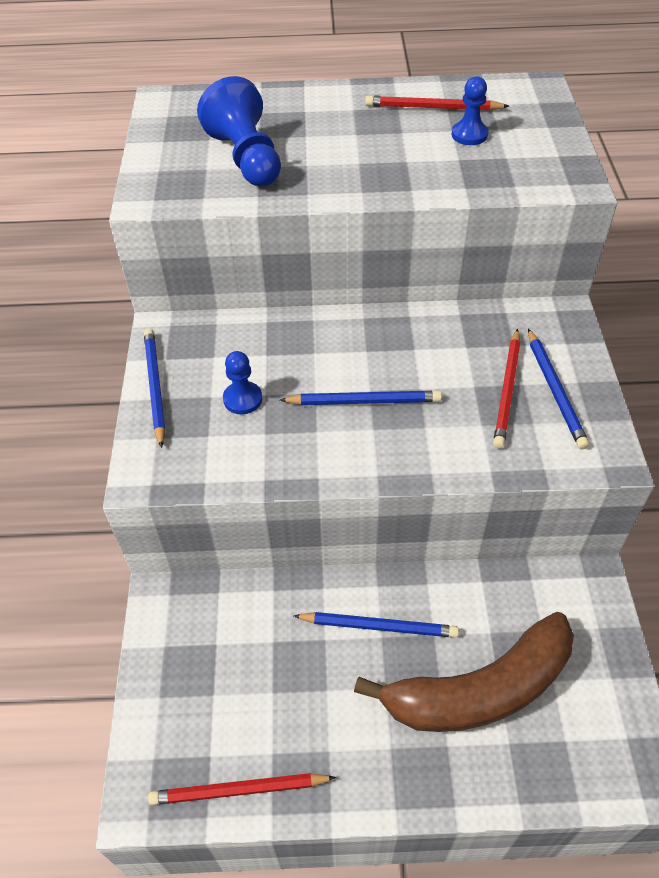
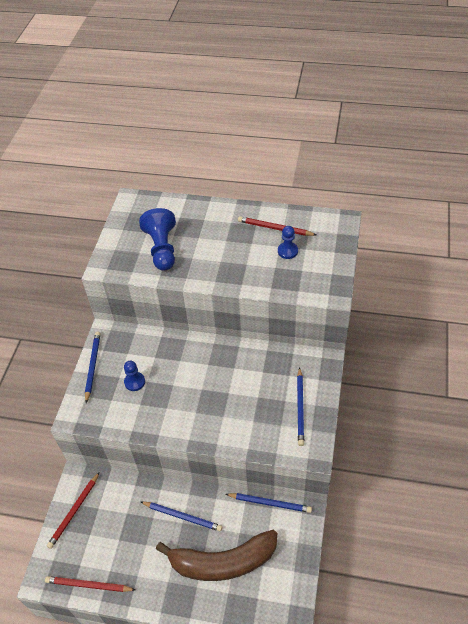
camera: 15 degrees right, 0 degrees up
blue pencil [280,391,442,405] -> blue pencil moved to [226,493,312,513]
red pencil [493,329,520,449] -> red pencil moved to [47,472,100,549]

